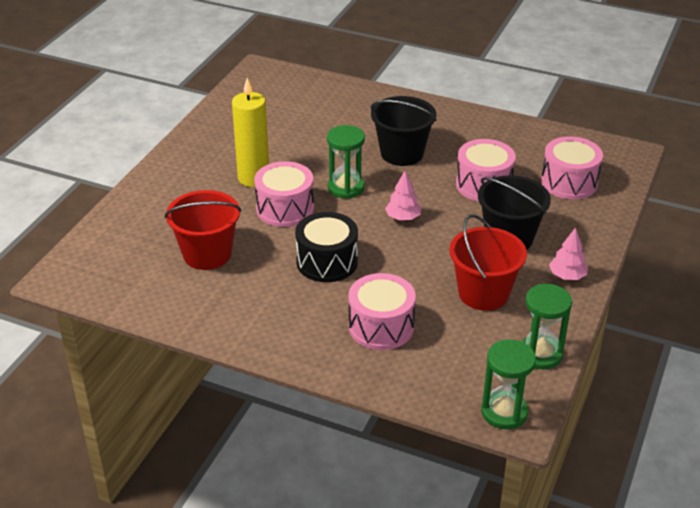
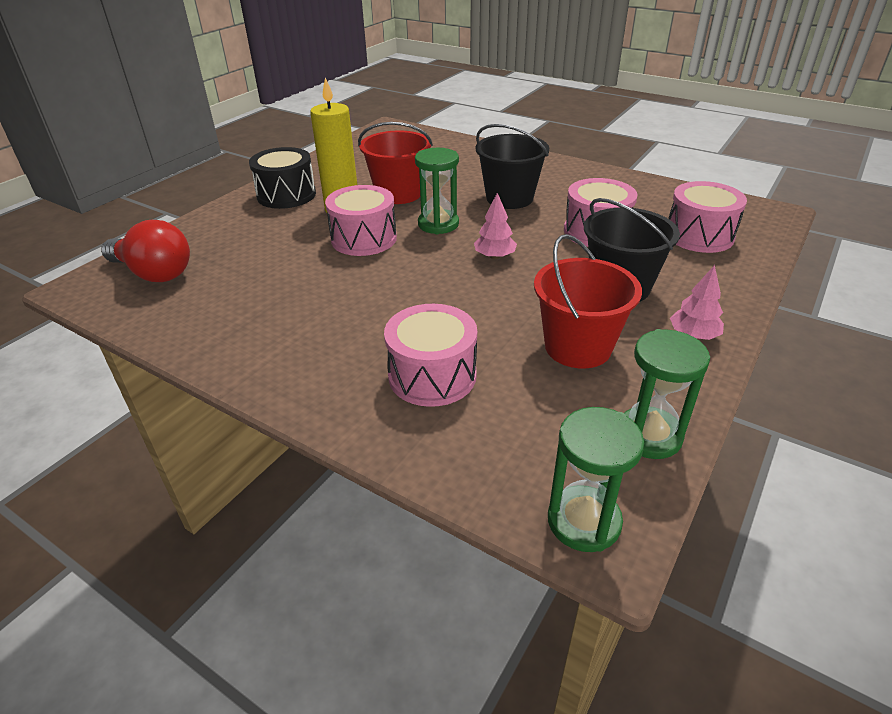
camera: 10 degrees right, 0 degrees up
red bucket [165,190,241,270] -> red bucket moved to [358,122,433,204]
black drum [295,212,358,282] -> black drum moved to [249,147,316,209]
none -> red light bulb [101,220,190,282]

